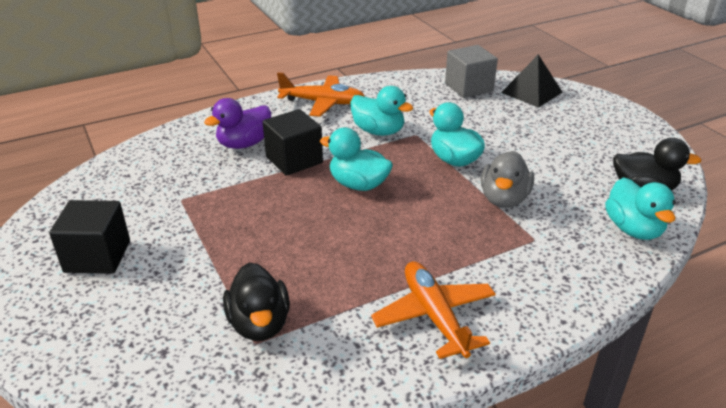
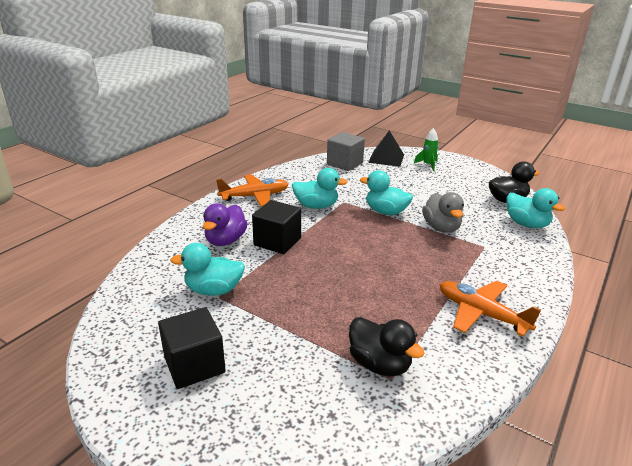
camera: 30 degrees left, 5 degrees down
turquoise duck [320,128,393,191] -> turquoise duck moved to [170,243,245,296]
none -> green rocket [414,128,439,171]

